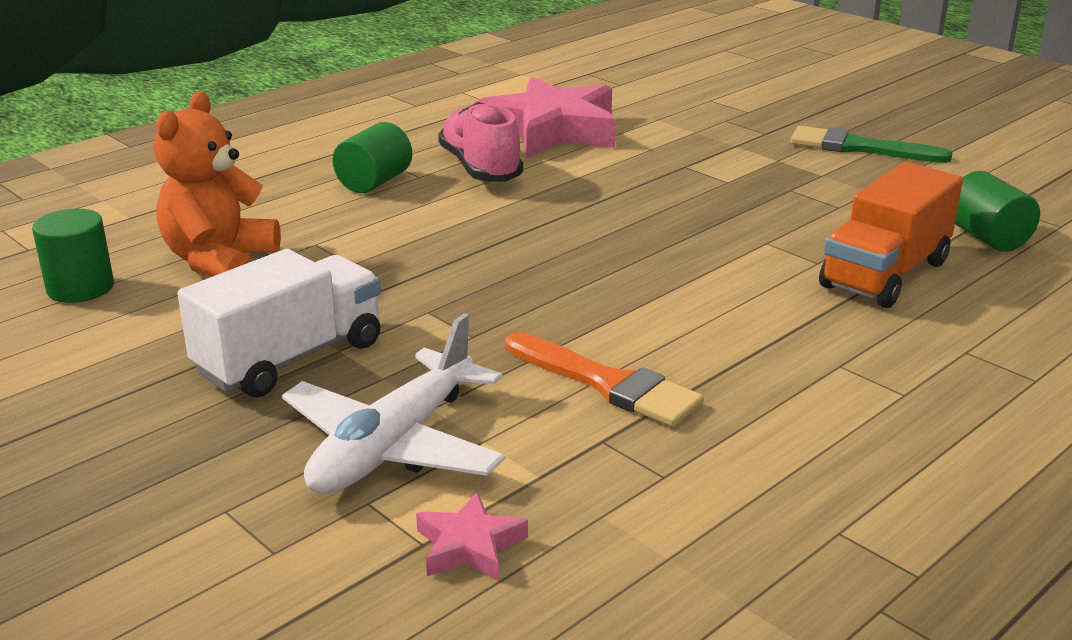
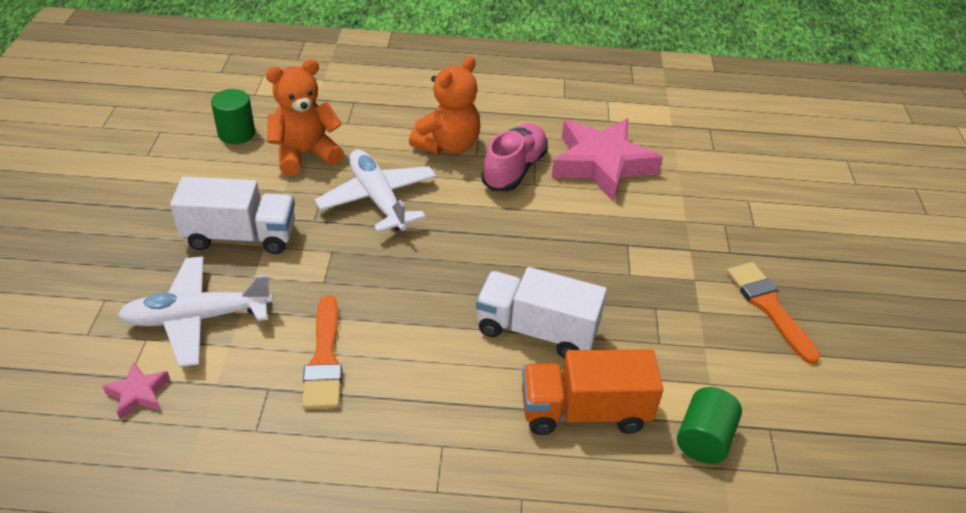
camera: 45 degrees right, 15 degrees up
green cylinder [333,122,412,193] -> orange teddy bear [409,56,480,154]
green brush [791,126,952,163] -> orange brush [727,262,821,364]
none -> white plane [315,149,436,232]
none -> white truck [476,267,607,358]

